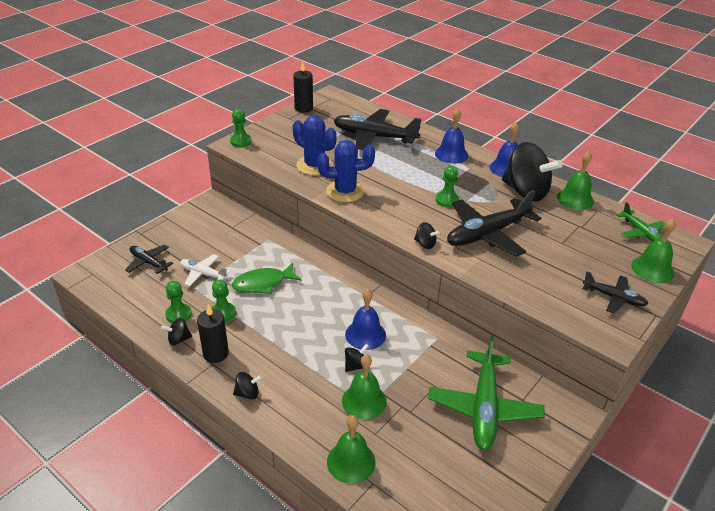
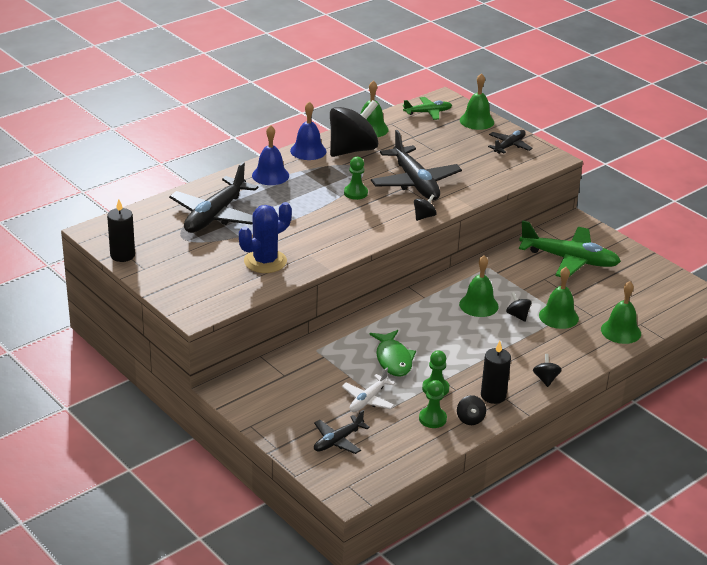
camera: 80 degrees left, 5 degrees down
green pawn [230,109,251,147] -> none
blue cactus [317,140,375,202] -> none
blue bell [345,289,386,350] -> green bell [459,255,499,317]

